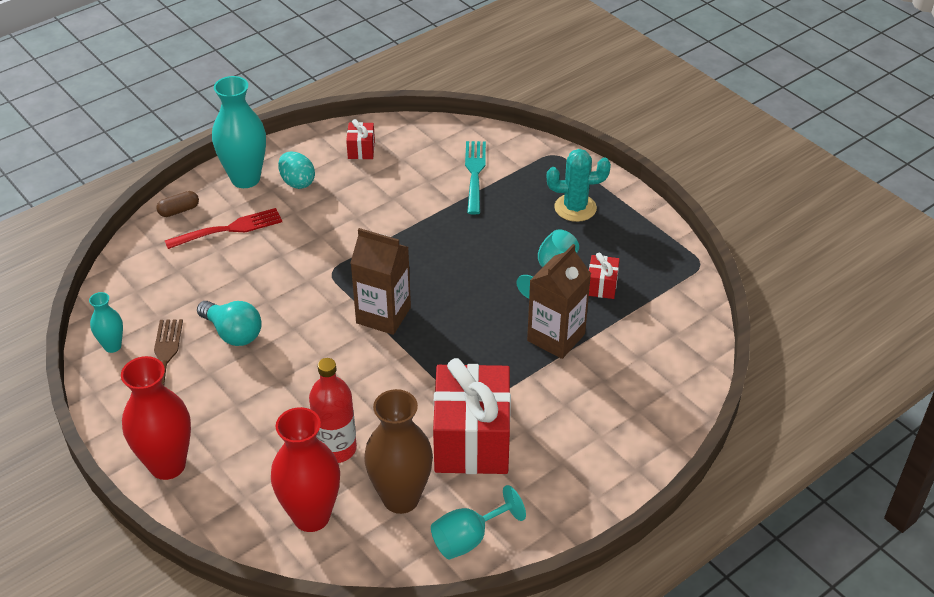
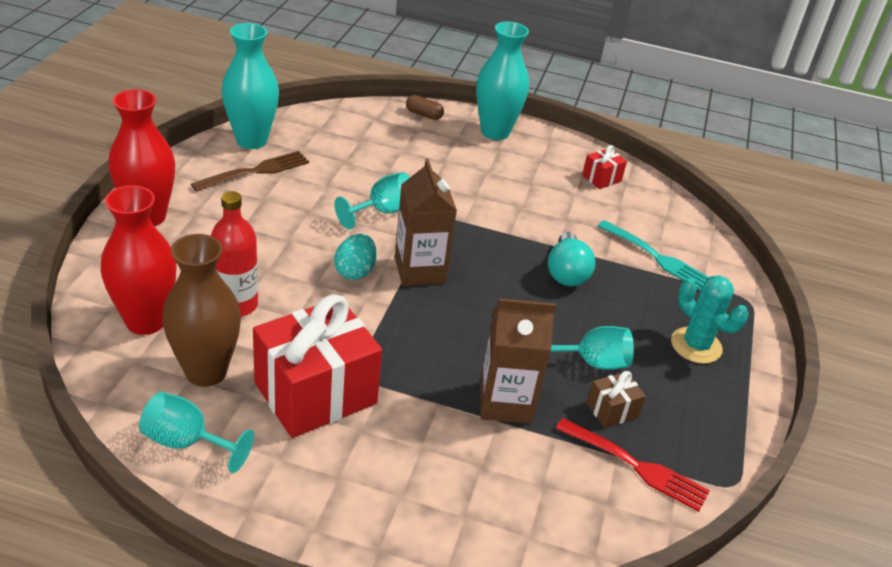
camera: 50 degrees right, 5 degrees down
turquoise vase [89,292,123,353] -> turquoise vase [221,23,279,149], size x1.92
red fork [165,208,282,249] -> red fork moved to [555,418,710,512]
turquoise light bulb [197,301,262,346] -> turquoise light bulb moved to [548,232,596,286]
turquoise egg [278,152,315,189] -> turquoise egg moved to [334,234,377,280]
turquoise fork [465,141,486,215] -> turquoise fork turned 75 degrees clockwise [598,220,709,291]
red gift [589,253,620,299] -> brown gift [587,371,646,428]
none -> turquoise goblet [334,172,410,230]

